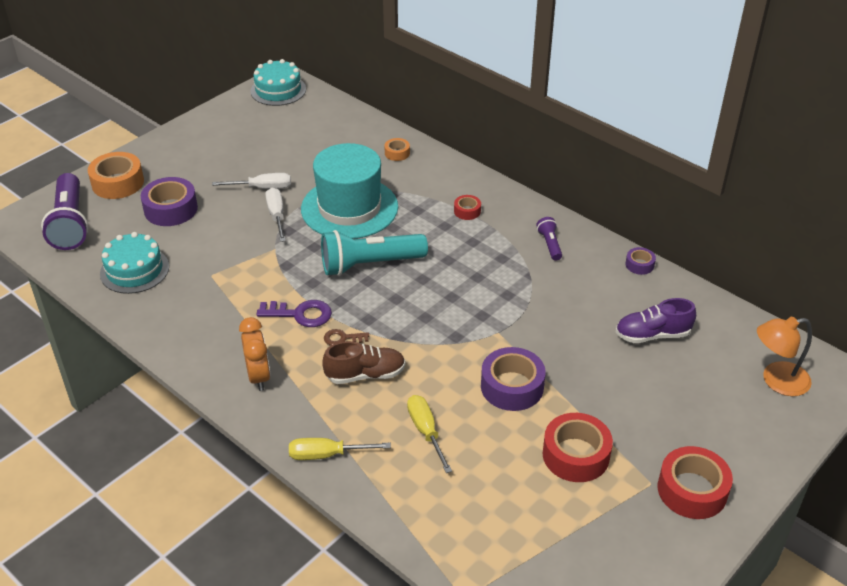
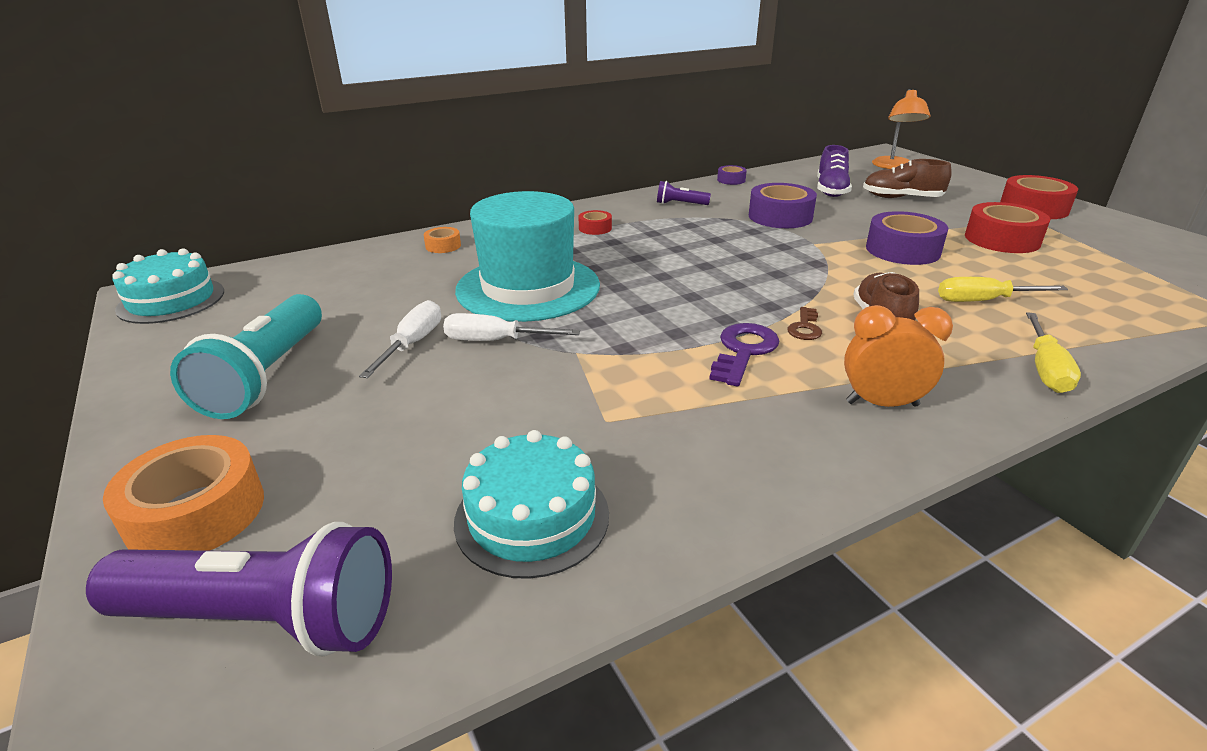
camera: 70 degrees left, 10 degrees down
purple tape [141,177,198,226] -> purple tape moved to [749,183,817,228]
turquoise flashlight [321,230,428,276] -> turquoise flashlight moved to [170,294,322,419]
none -> brown shoe [863,159,952,198]

